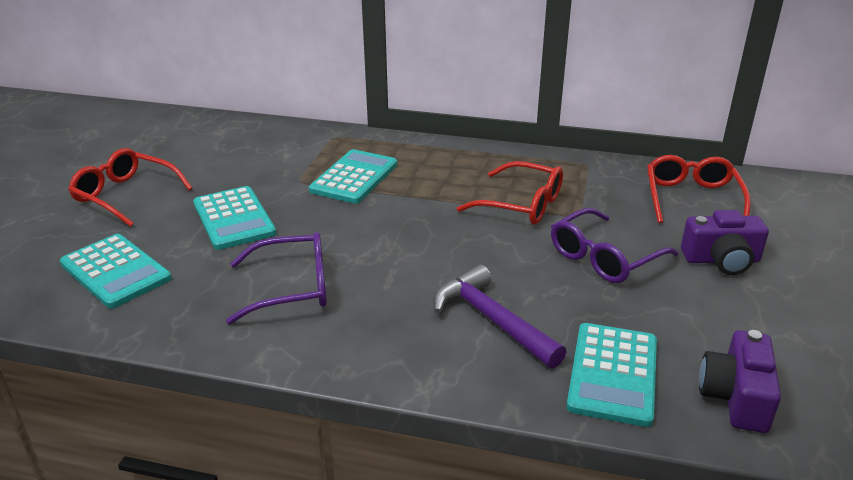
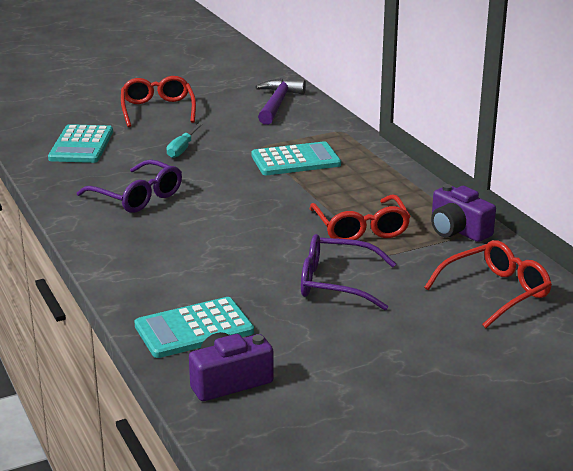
camera: 50 degrees right, 5 degrees down
turquoise calculator [193,186,276,250] -> turquoise screwdriver [166,123,204,158]
purple hammer [433,264,567,369] -> purple hammer moved to [255,79,306,125]
purple camera [681,210,769,275] -> purple camera moved to [431,184,496,242]

